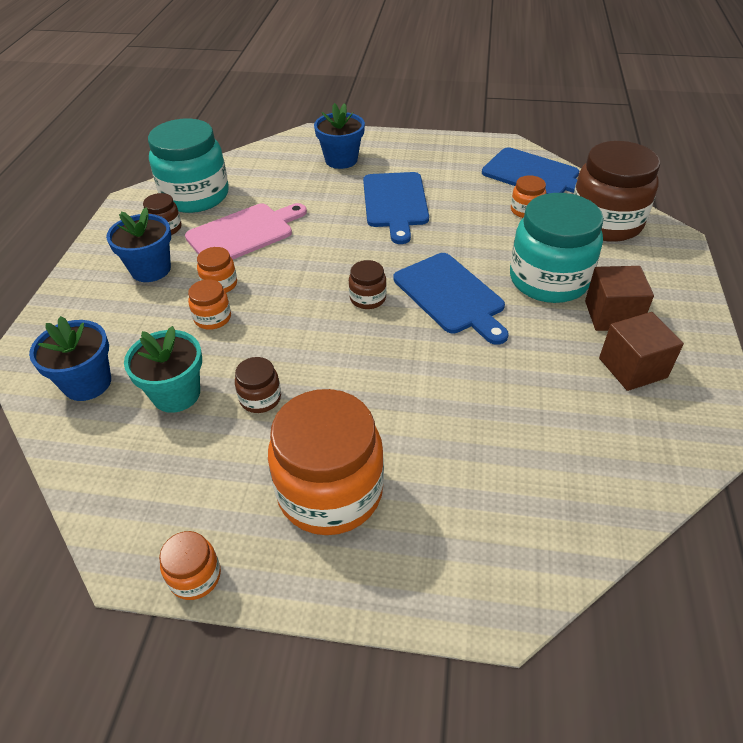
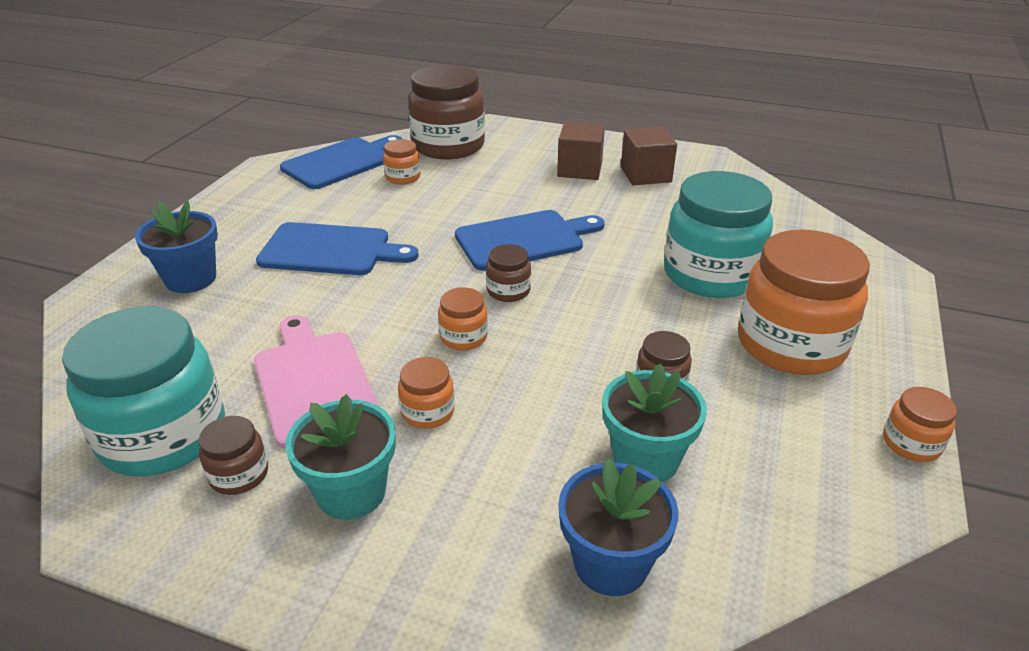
camera: 80 degrees left, 10 degrees down
blue flower pot [106,207,171,282] -> turquoise flower pot [285,394,396,520]
orange jar [188,279,231,330] -> orange jar moved to [438,287,488,350]
turquoise jar [510,193,604,303] -> turquoise jar moved to [664,171,773,298]

